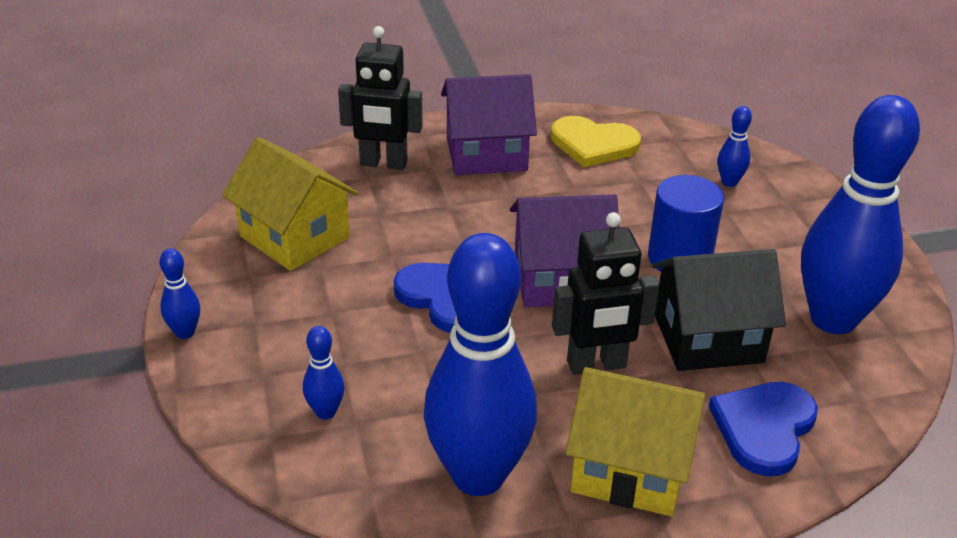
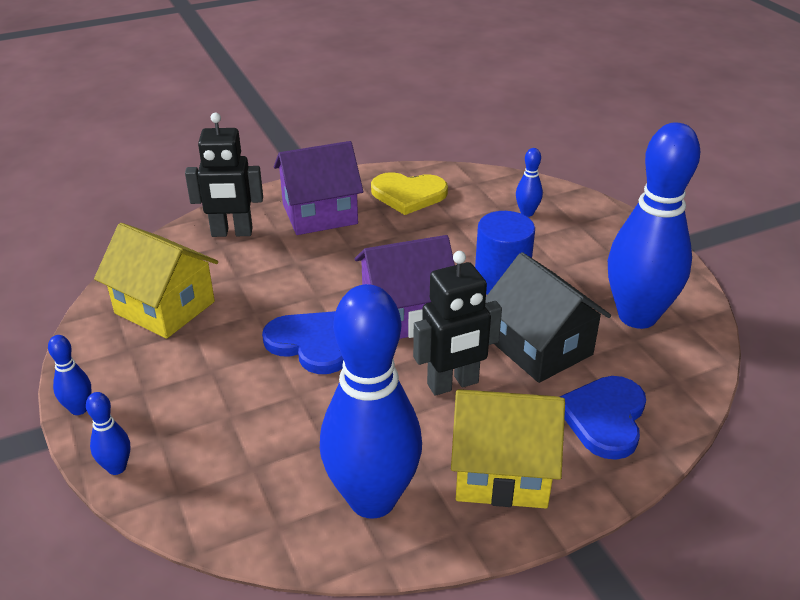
camera: 10 degrees left, 0 degrees up
blue bowling pin [303,326,345,420] -> blue bowling pin moved to [86,392,130,475]
black house [652,249,786,371] -> black house turned 75 degrees clockwise [485,252,611,383]

